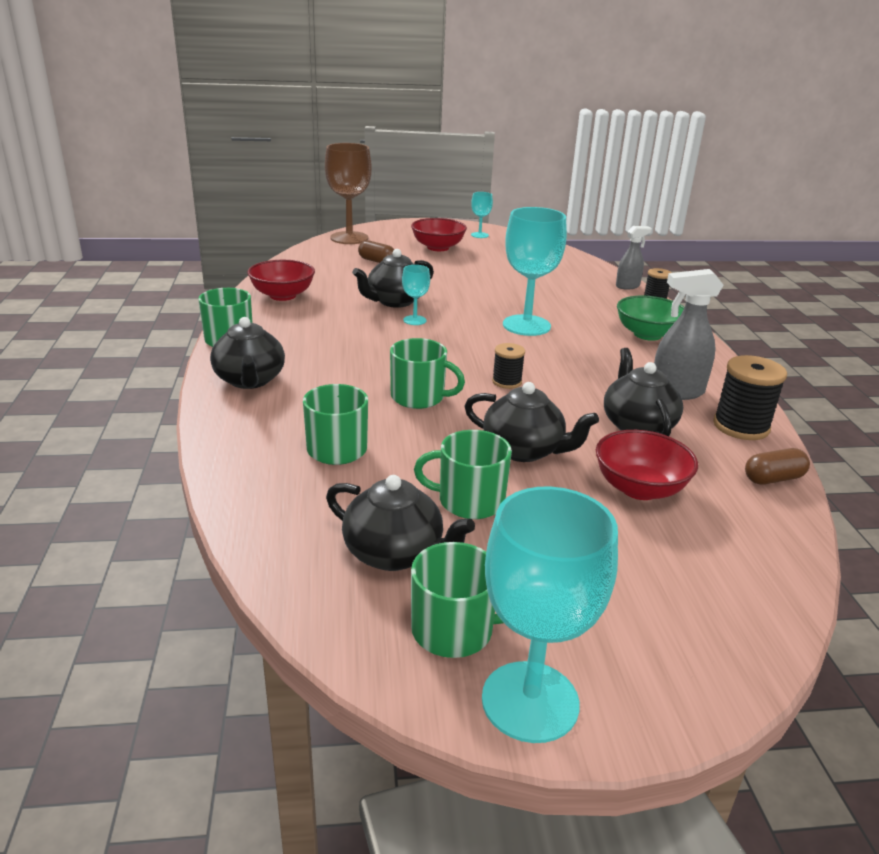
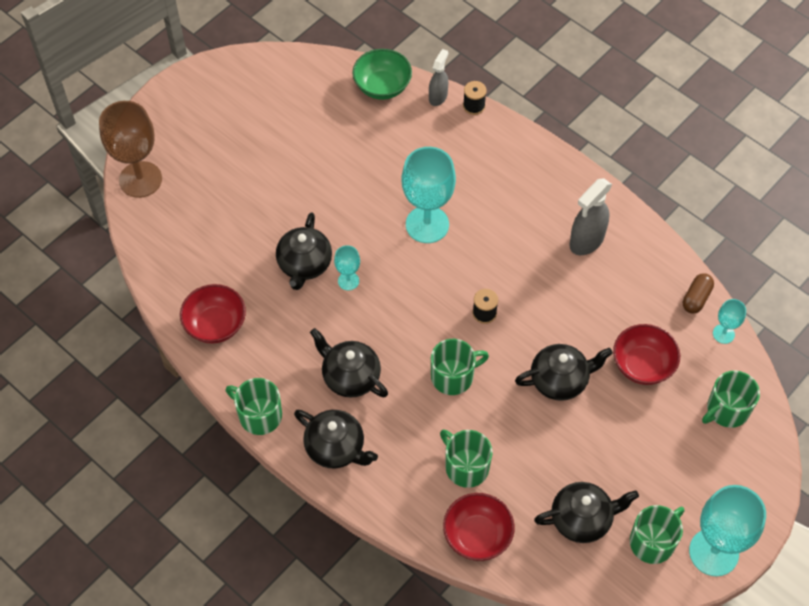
camera: 40 degrees left, 30 degrees up
brown capsule [358,240,394,263] -> none
red bowl [411,218,467,251] -> red bowl moved to [443,493,515,561]
green mug [414,430,512,519] -> green mug moved to [702,370,760,428]
turquoise goblet [471,192,493,238] -> turquoise goblet moved to [713,299,746,344]
black teapot [604,348,683,436] -> black teapot moved to [310,328,388,398]
green bowl [617,296,684,341] -> green bowl moved to [352,49,412,100]
black spool [713,355,787,440] -> none

